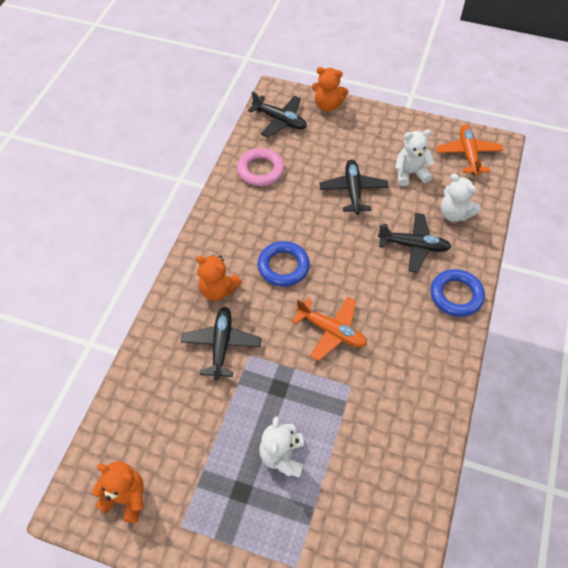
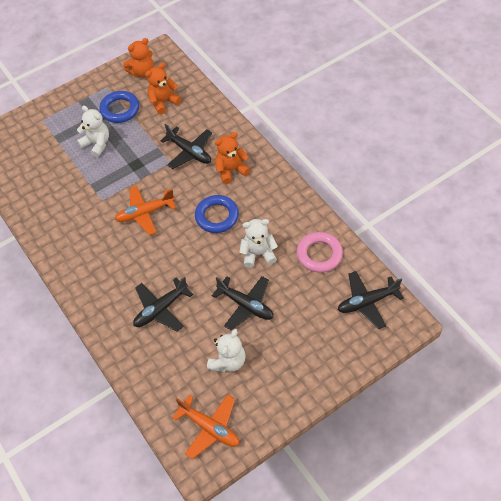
camera: 130 degrees right, 0 degrees up
orange teddy bear [312,67,349,112] -> orange teddy bear moved to [145,63,181,114]
blue ring [431,269,485,317] -> blue ring moved to [99,91,139,123]
white teddy bear [440,174,481,222] -> white teddy bear moved to [239,219,278,268]

